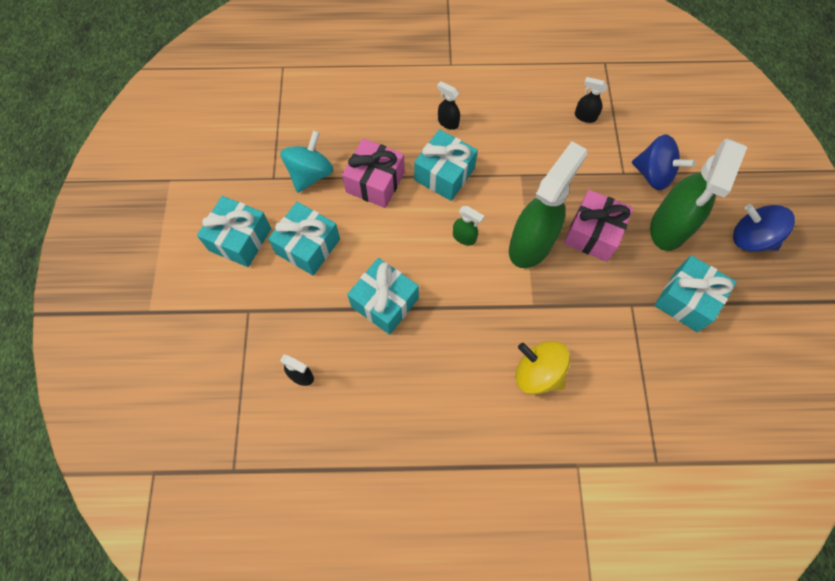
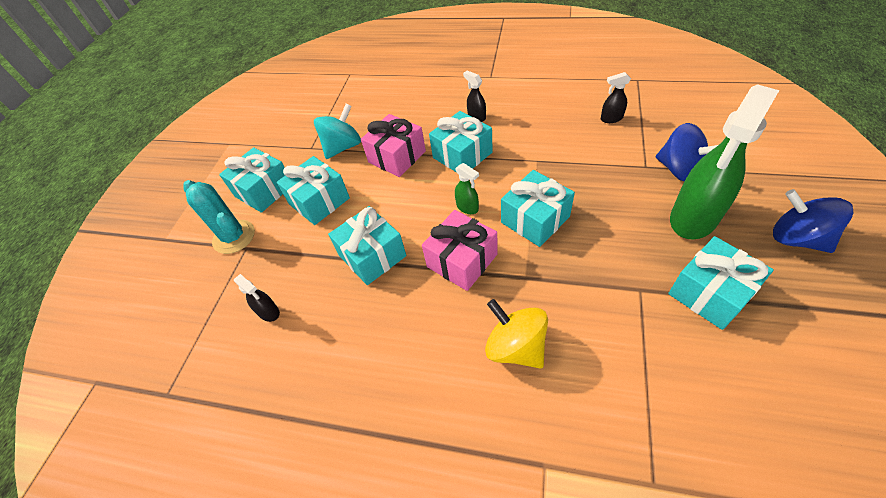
camera: 20 degrees right, 15 degrees down
green spray bottle [509,141,587,268] -> turquoise gift [501,170,575,247]
pink gift [564,190,633,262] -> pink gift moved to [422,210,497,291]
black spray bottle [575,77,607,123] -> black spray bottle turned 45 degrees counterclockwise [601,72,631,123]
none -> turquoise cactus [183,180,255,254]

